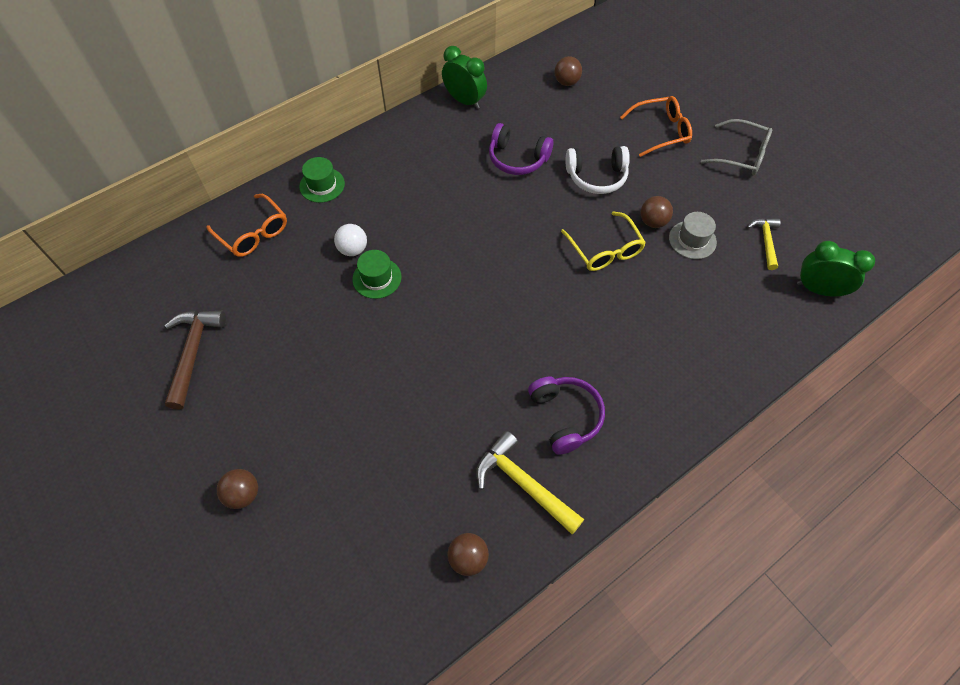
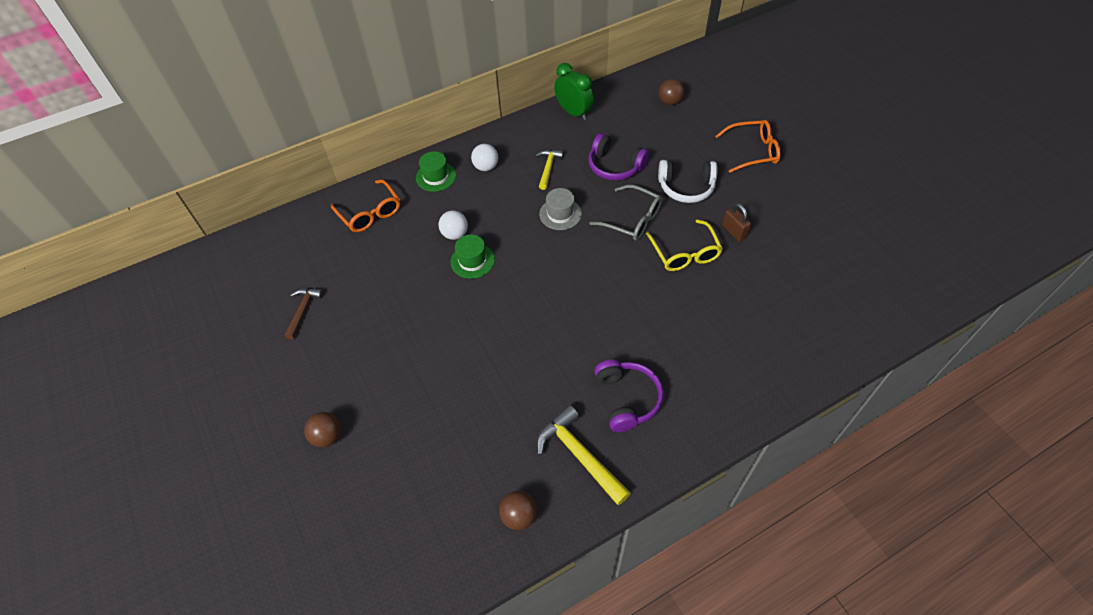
camera: 10 degrees right, 5 degrees down
brown hammer [165,311,226,409] -> brown hammer [284,288,324,340], size x0.62
brown ball [640,196,673,228] -> brown padlock [722,203,751,242]
grey hat [669,212,717,259] -> grey hat moved to [539,188,582,230]
grey glasses [701,119,772,175] -> grey glasses moved to [589,185,662,241]
yellow hammer [747,218,780,270] -> yellow hammer moved to [536,149,564,190]
green clock [797,241,875,297] -> none
none -> white ball [471,144,498,171]

